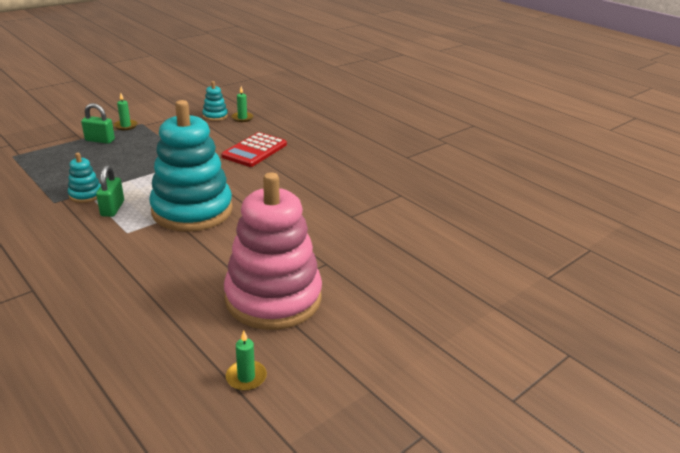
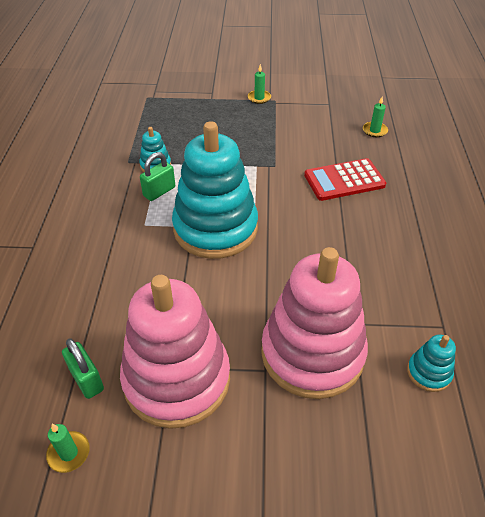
camera: 45 degrees right, 15 degrees up
green padlock [81,103,115,144] -> green padlock moved to [62,338,104,399]
turquoise stacking toy [202,81,228,121] -> turquoise stacking toy moved to [407,335,456,392]
none -> pink stacking toy [261,247,368,399]

